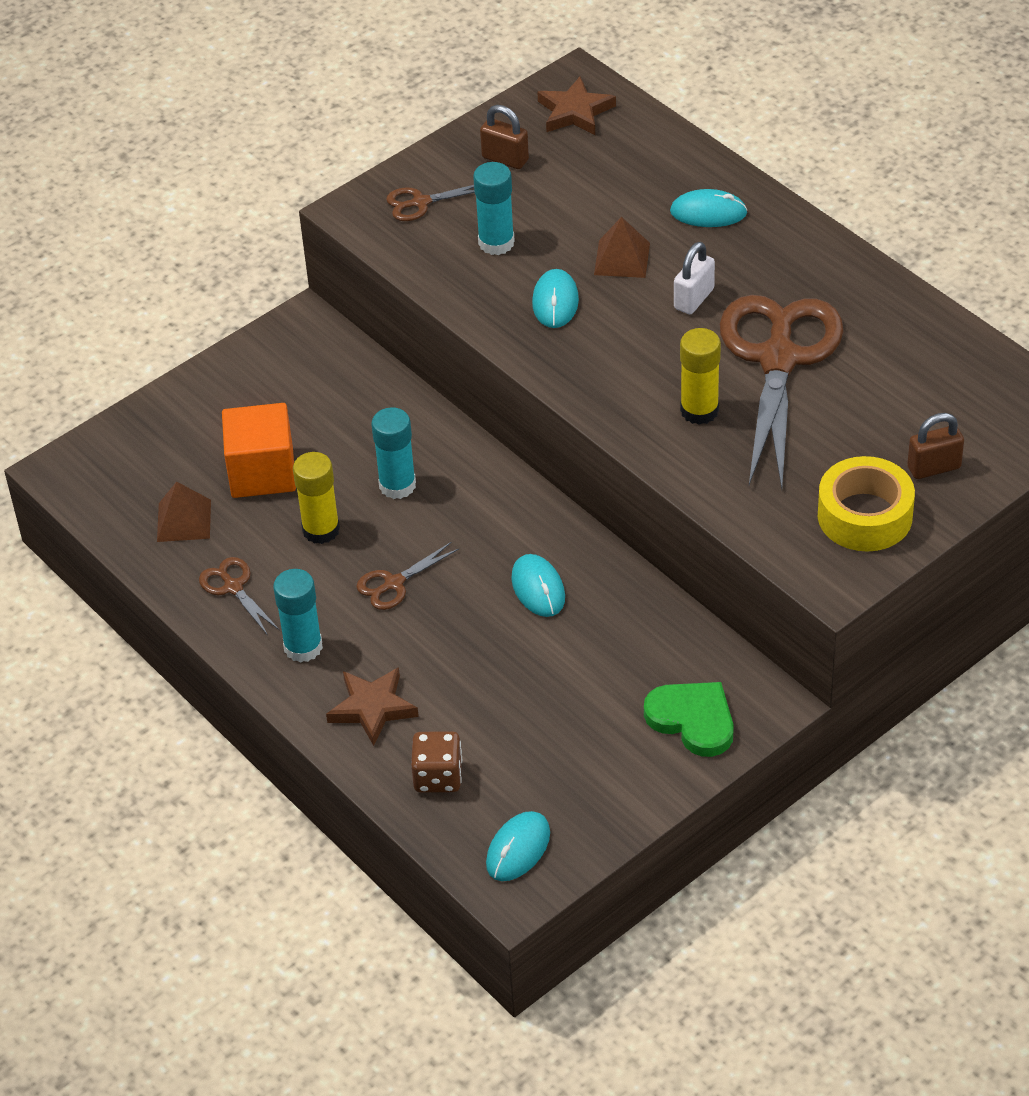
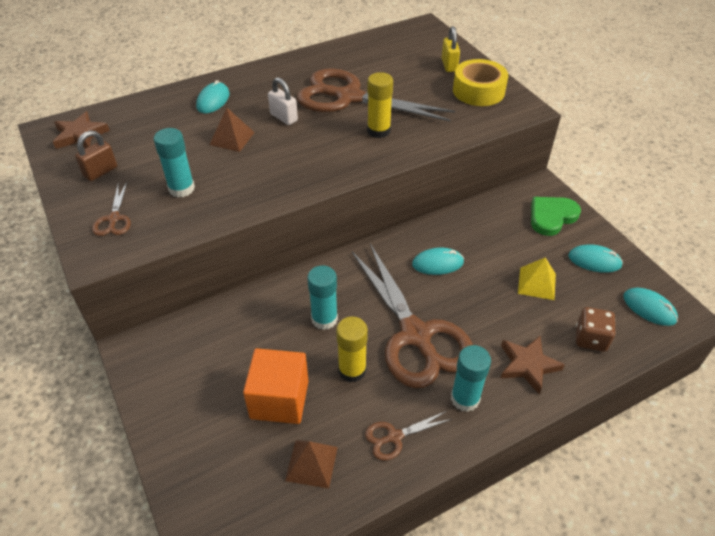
camera: 80 degrees left, 0 degrees up
brown scissors [356,542,459,610] -> brown scissors [352,244,473,388], size x2.39
turquoise mouse [532,269,579,328] -> turquoise mouse moved to [568,244,623,273]
brown padlock [907,413,964,479] -> yellow padlock [442,26,460,72]
none -> yellow pyramid [518,257,556,300]

